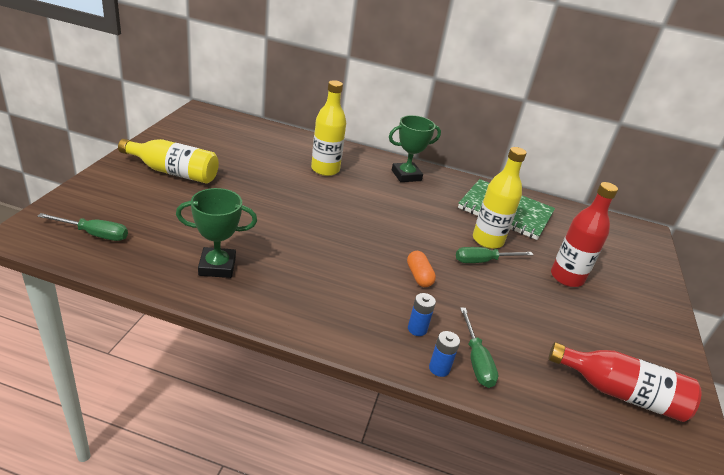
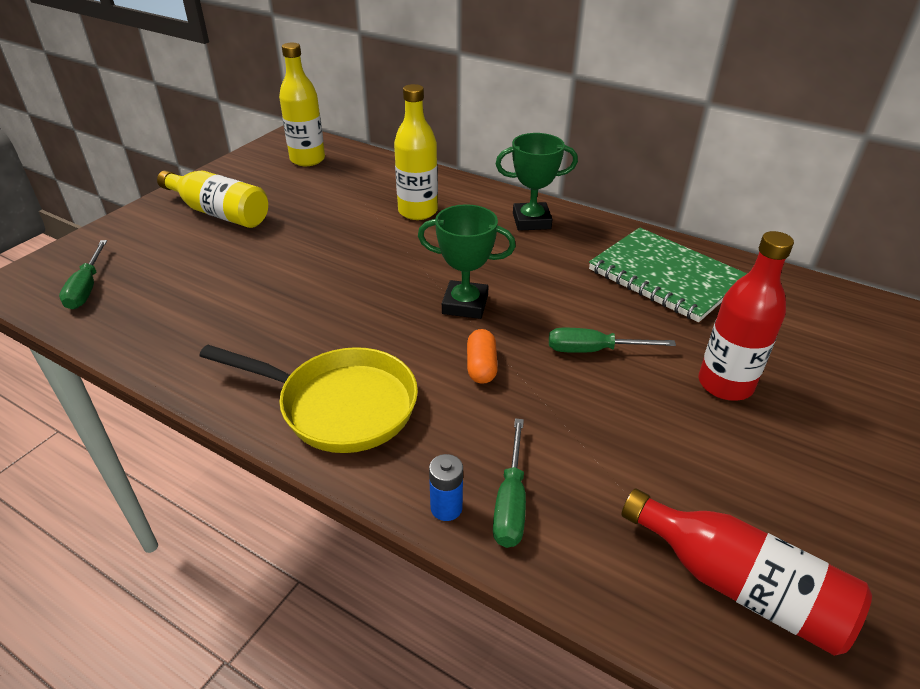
camera: 20 degrees right, 5 degrees up
green screwdriver [37,213,128,241] -> green screwdriver turned 60 degrees clockwise [59,240,107,309]
green trophy [176,188,257,278] -> green trophy moved to [418,204,516,319]
blue battery [408,293,436,336] -> none
yellow bottle [473,147,527,249] -> yellow bottle moved to [279,43,325,166]
none -> yellow pan [199,345,418,453]

